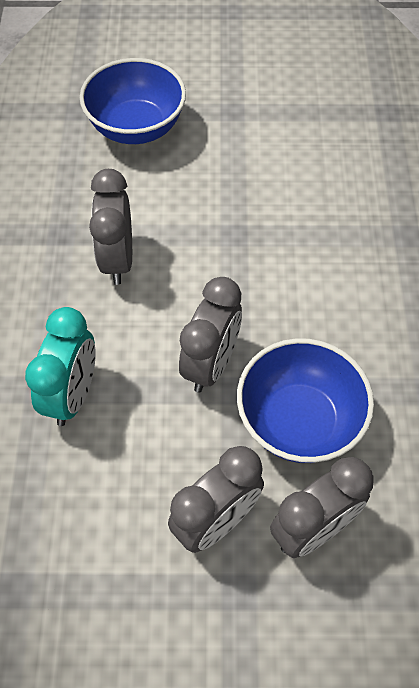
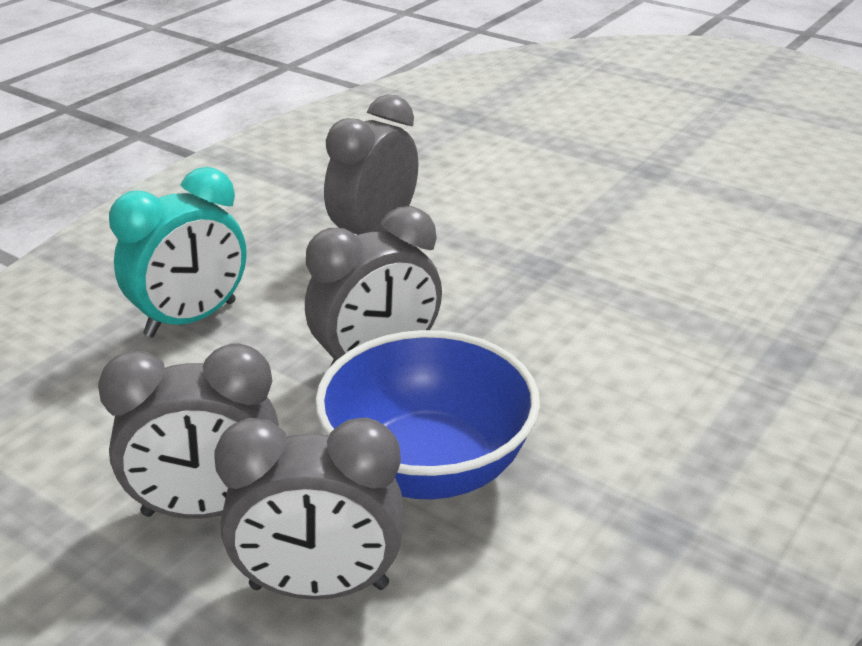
camera: 35 degrees right, 25 degrees down
blue bowl [80,58,186,144] -> none

